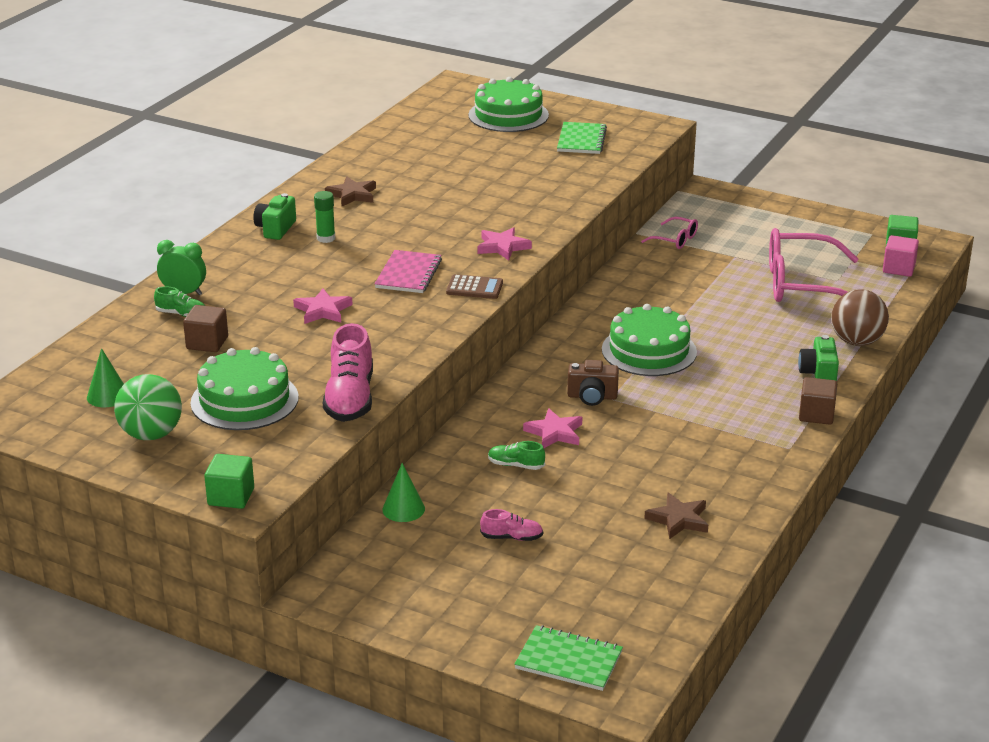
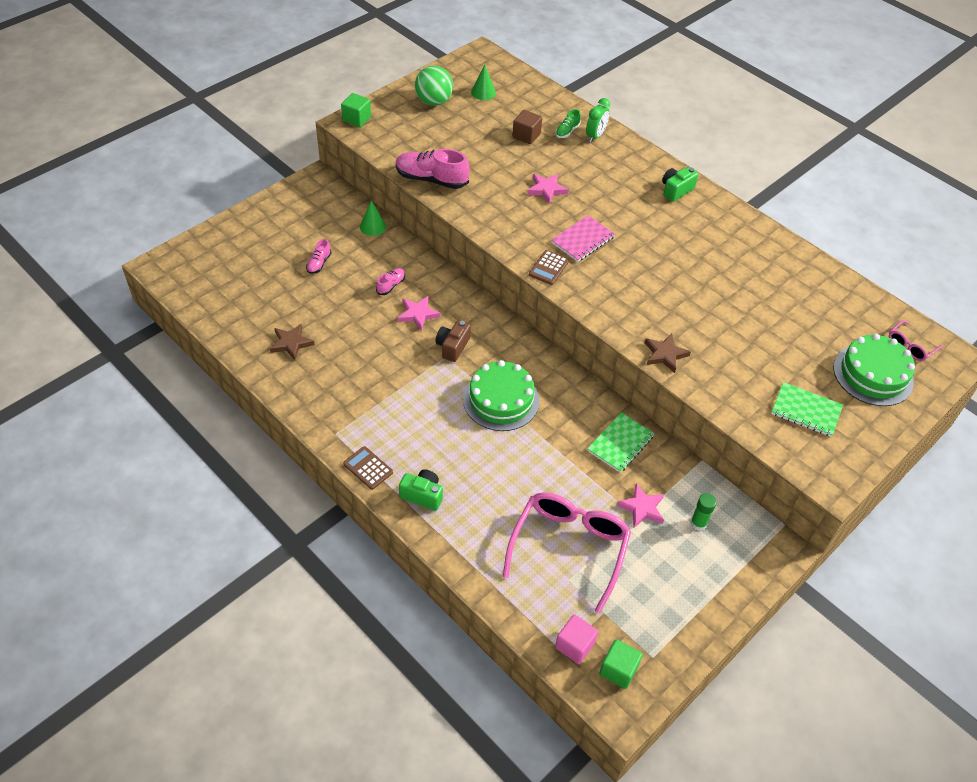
camera: 105 degrees right, 20 degrees up
green cake [190,347,299,430] -> none
green camera [253,193,296,240] -> green camera turned 75 degrees counterclockwise [662,167,698,202]
green glue stick [314,191,335,243] -> green glue stick moved to [690,493,717,531]
brown star [325,177,376,207] -> brown star moved to [645,334,691,373]
pink notebook [375,250,442,293] -> pink notebook turned 75 degrees counterclockwise [551,215,615,262]
pink star [477,227,532,261] -> pink star moved to [617,484,664,528]
green shoe [488,441,545,470] -> pink shoe [376,268,405,295]
green notebook [514,625,623,691] -> green notebook moved to [587,412,655,473]
pink glasses [641,217,698,249] -> pink glasses moved to [889,320,942,361]
brown cube [799,377,837,425] -> brown calculator [343,446,393,490]
brown ball [831,289,889,346] -> none

